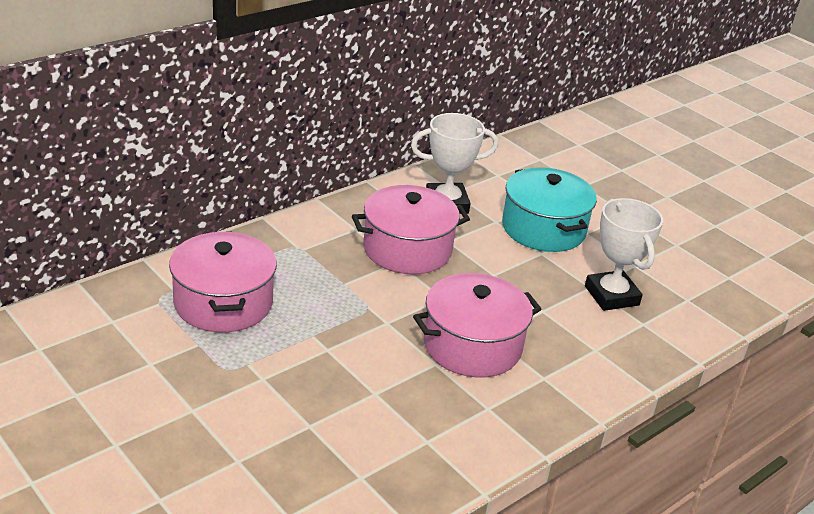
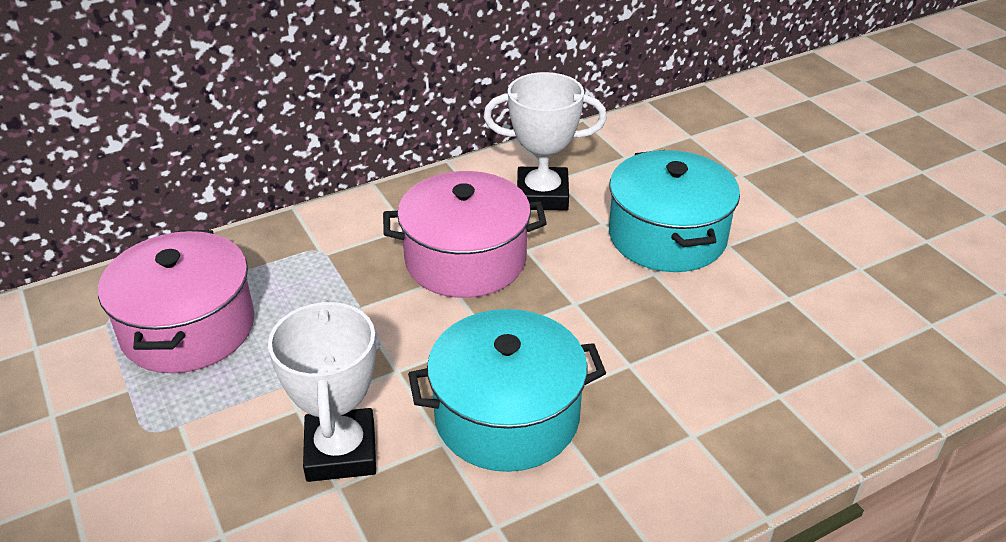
camera: 15 degrees right, 5 degrees up
pink pot [413,273,541,377] -> turquoise pot [408,309,606,472]
white trophy [585,198,663,311] -> white trophy moved to [268,299,376,482]

